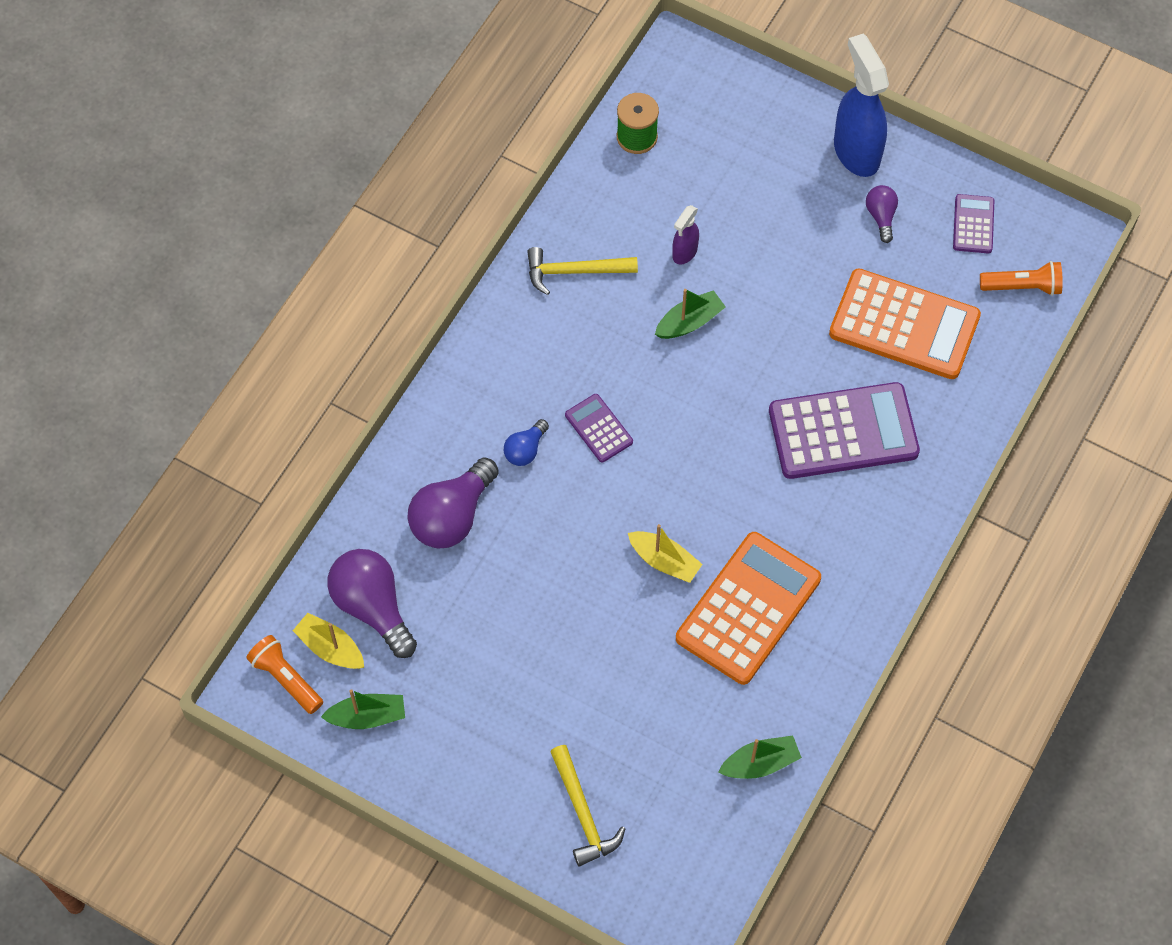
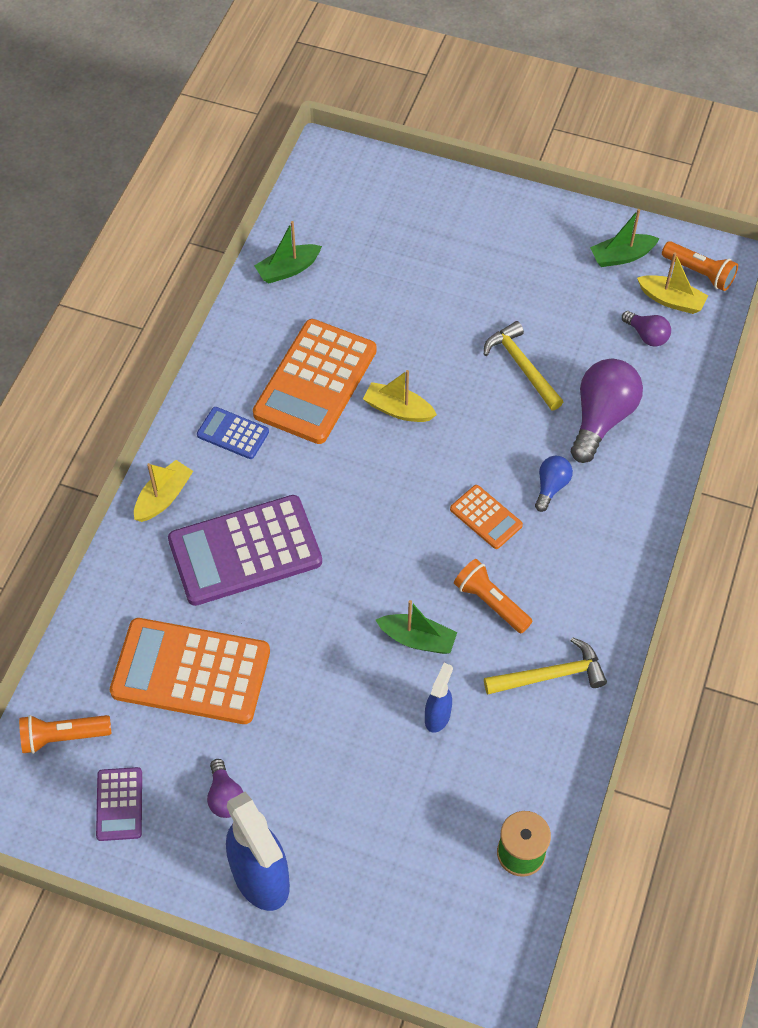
camera: 170 degrees right, 5 degrees down
purple light bulb [327,549,417,658] -> purple light bulb [622,311,671,347], size x0.52
yellow hammer [550,745,625,867] -> yellow hammer moved to [484,321,563,410]
purple calculator [565,394,633,463] -> orange calculator [450,485,523,549]
green boat [655,289,726,339] -> green boat turned 120 degrees counterclockwise [376,600,457,654]
purple spray bottle [672,205,699,264] -> blue spray bottle [425,663,453,733]
none -> yellow boat [134,460,193,522]
none -> blue calculator [197,407,269,459]
none -> orange flashlight [454,559,533,634]

